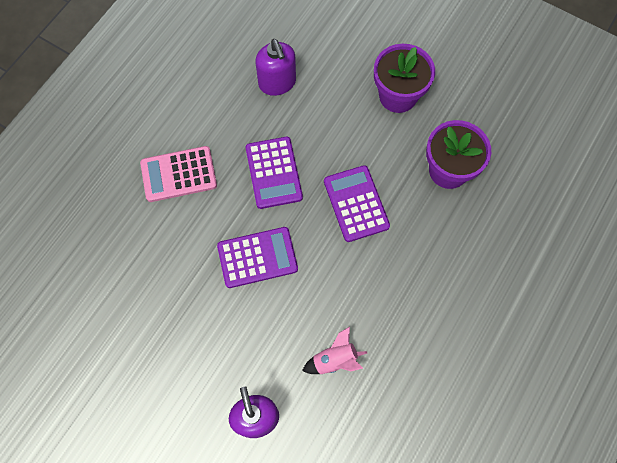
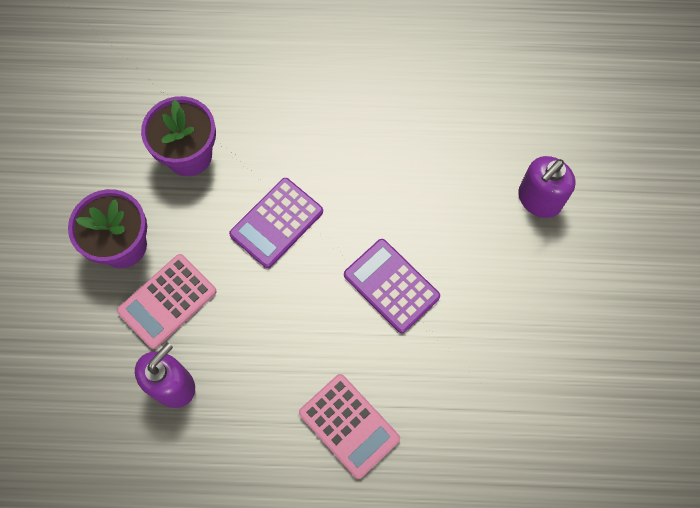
camera: 120 degrees left, 0 degrees up
purple calculator [246,137,303,209] -> none
pink rocket [302,327,367,374] -> none
none -> pink calculator [117,254,217,349]

